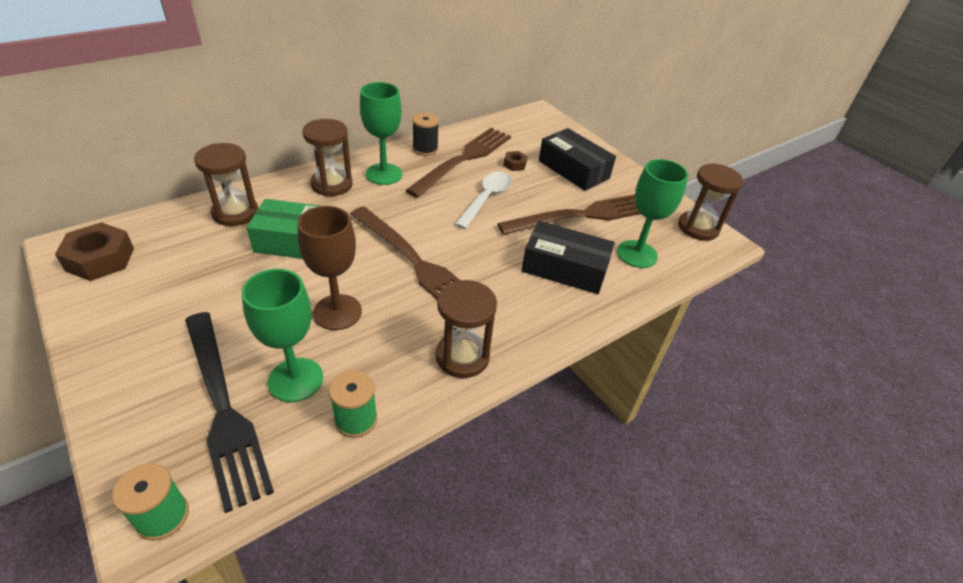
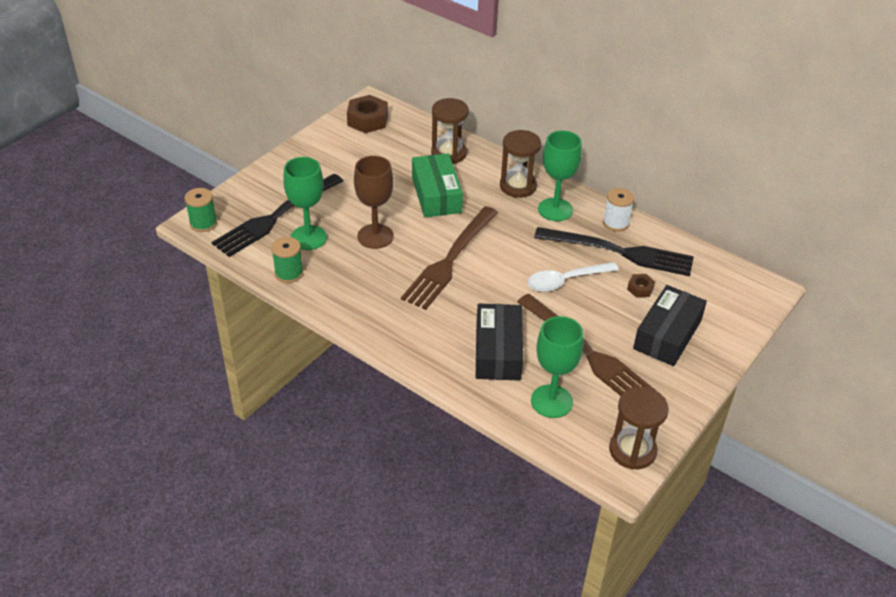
camera: 75 degrees right, 0 degrees up
brown fork [405,128,511,198] -> black fork [534,227,694,276]
black spool [412,112,439,156] -> white spool [603,188,634,232]
brown hourglass [436,280,497,378] -> none
white spoon [455,172,511,229] -> white spoon turned 150 degrees clockwise [527,262,619,292]

